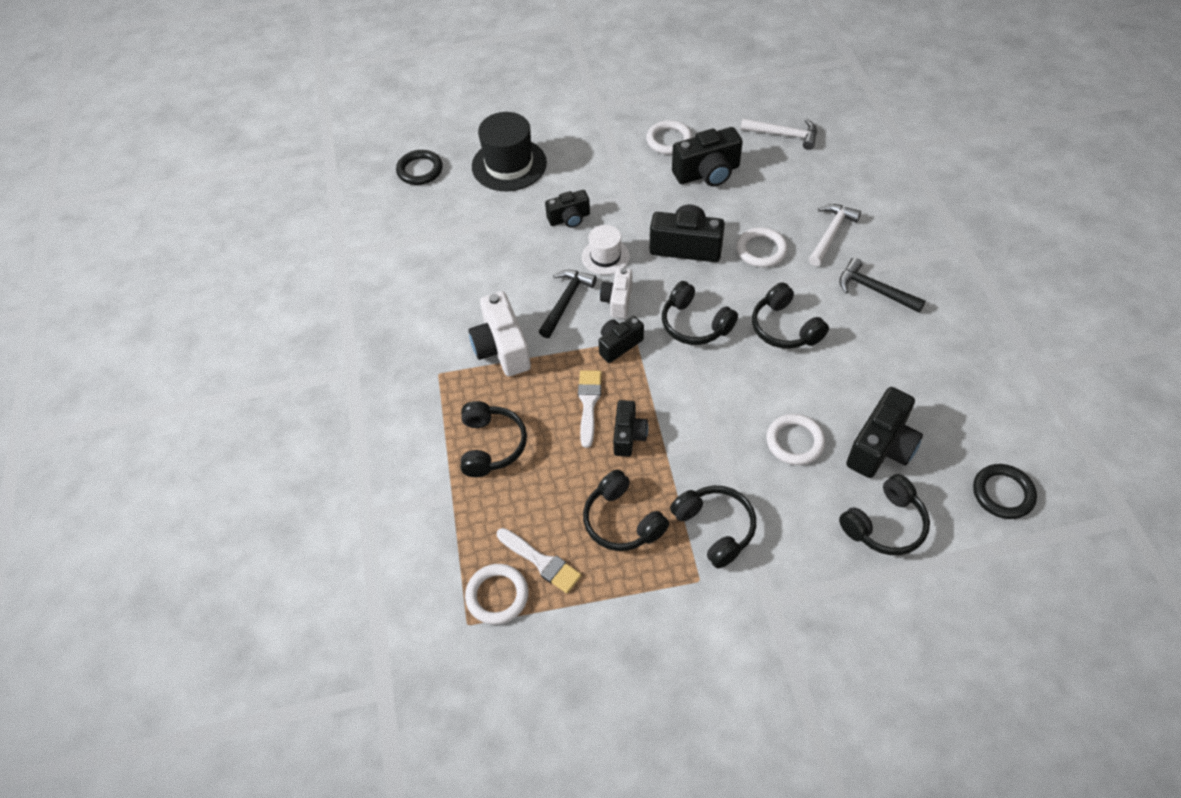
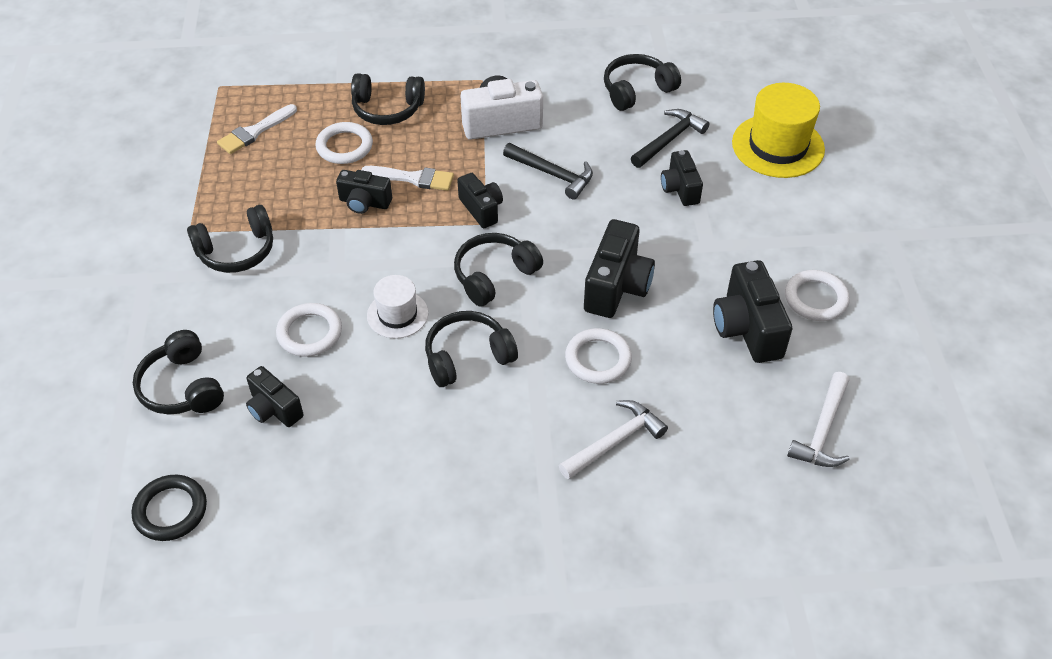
camera: 95 degrees right, 5 degrees down
black ring [396,150,443,185] -> none
white ring [465,564,528,625] -> white ring moved to [315,122,373,164]
black hat [472,112,547,191] -> yellow hat [732,83,825,178]
white hat [582,225,630,275] -> white hat moved to [367,275,428,339]
black headphones [583,469,669,551] -> black headphones moved to [604,54,681,111]
white camera [600,268,632,319] -> none
white hammer [809,204,861,266] -> white hammer turned 75 degrees counterclockwise [559,400,668,480]
black hammer [839,257,926,313] -> black hammer moved to [631,109,709,168]
black camera [846,387,923,478] -> black camera [246,366,304,427], size x0.62

